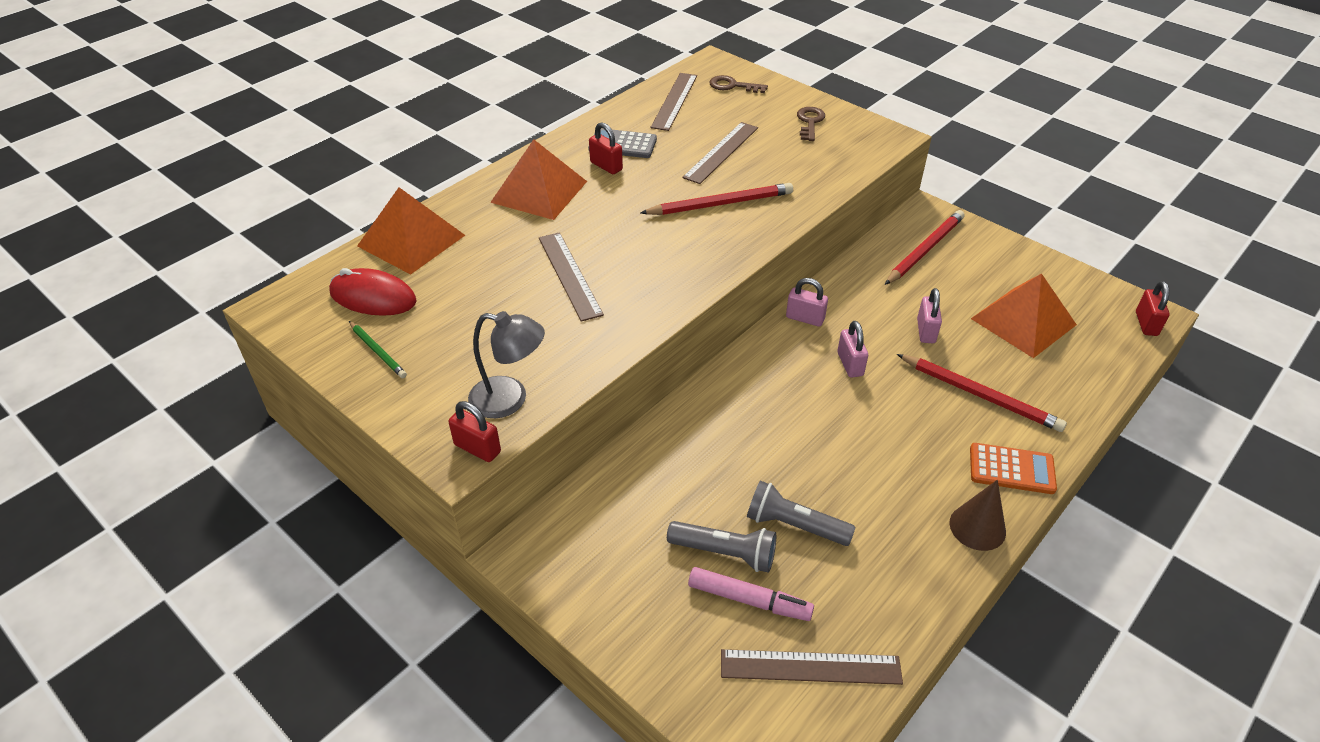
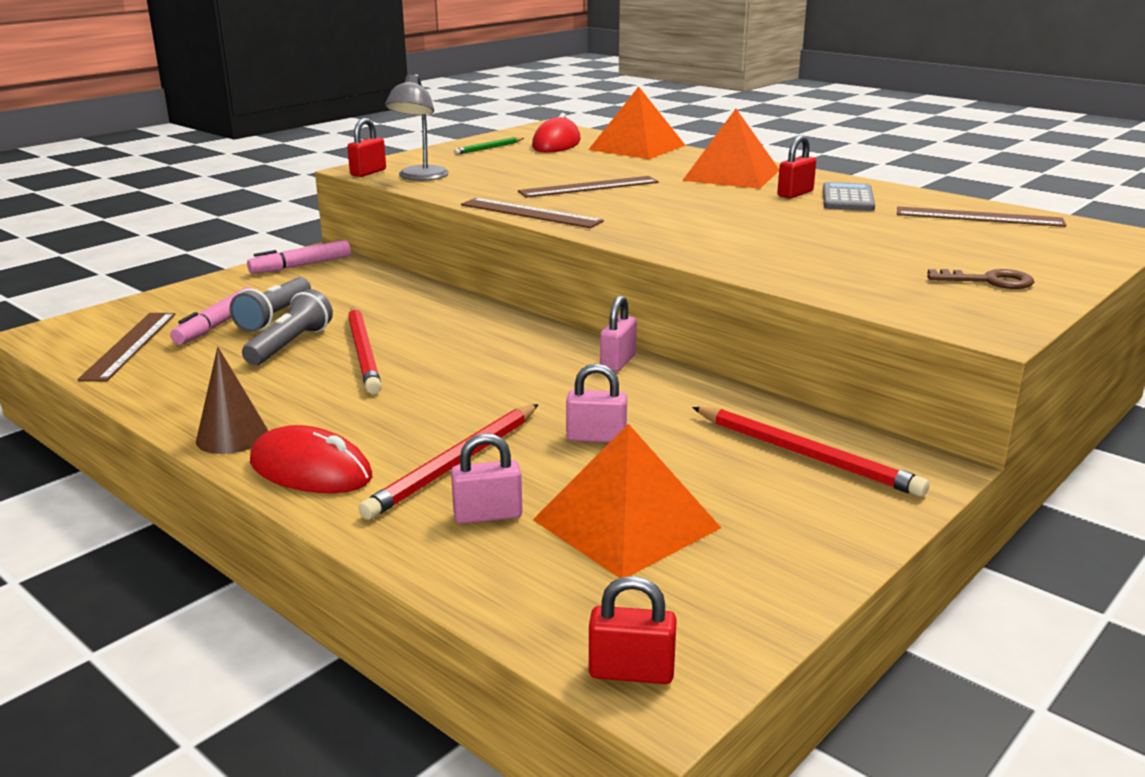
camera: 90 degrees right, 20 degrees down
red pencil [640,183,793,215] -> red pencil moved to [348,307,382,394]
brown ruler [682,122,758,184] -> brown ruler moved to [461,198,604,228]
brown key [710,75,768,93] -> none
pink padlock [837,321,868,378] -> pink padlock moved to [451,433,523,524]
orange calculator [970,443,1057,494] -> red mouse [250,425,372,493]
none -> pink marker [247,240,351,274]

